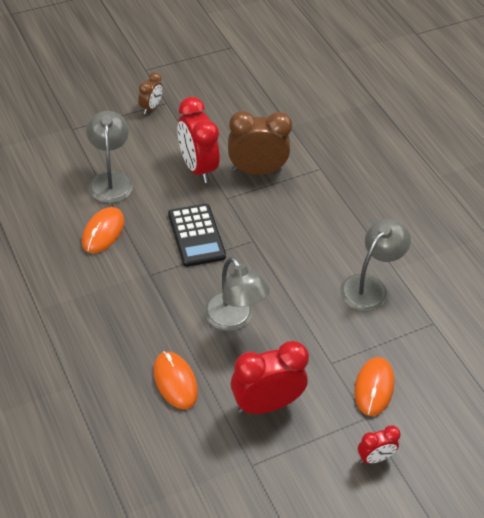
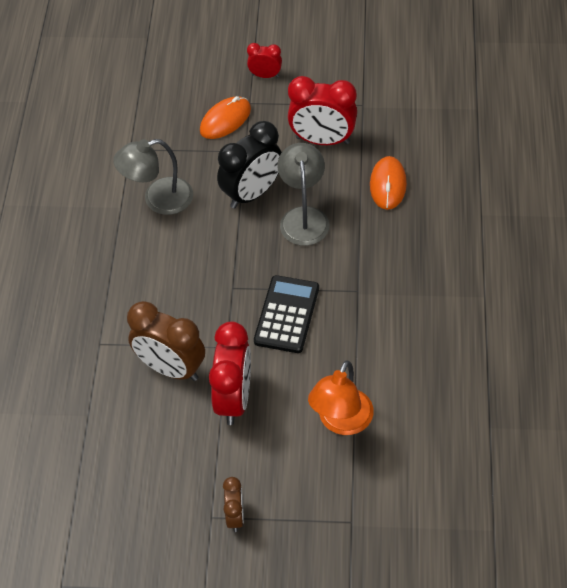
camera: 145 degrees left, 5 degrees up
orange mouse [82,207,124,253] -> none
grey lamp [86,111,133,203] -> orange lamp [308,360,374,435]
brown clock [138,72,163,114] -> brown clock turned 120 degrees clockwise [223,477,244,532]
none -> black clock [217,121,282,209]

